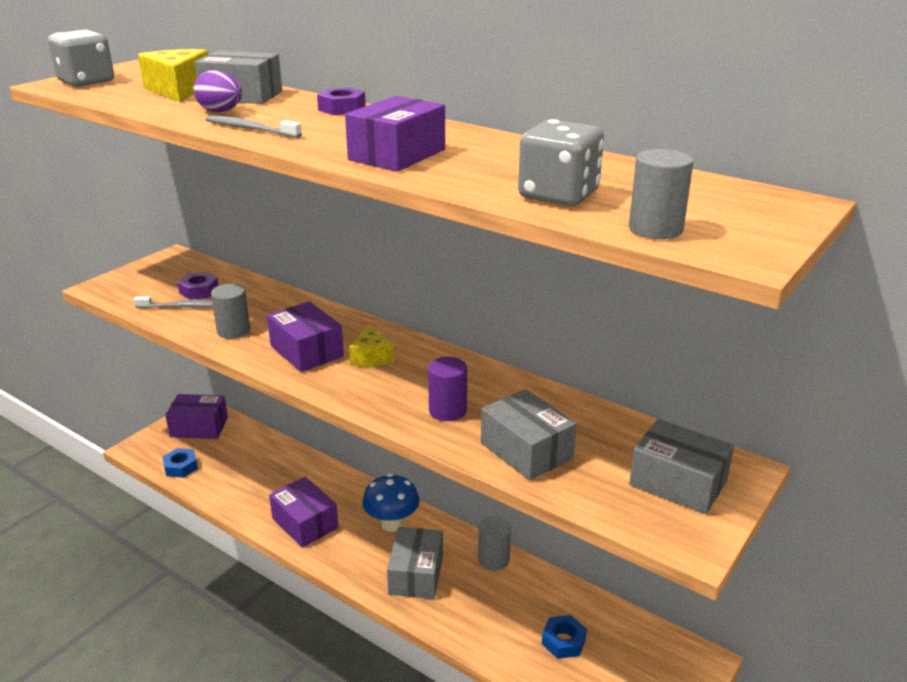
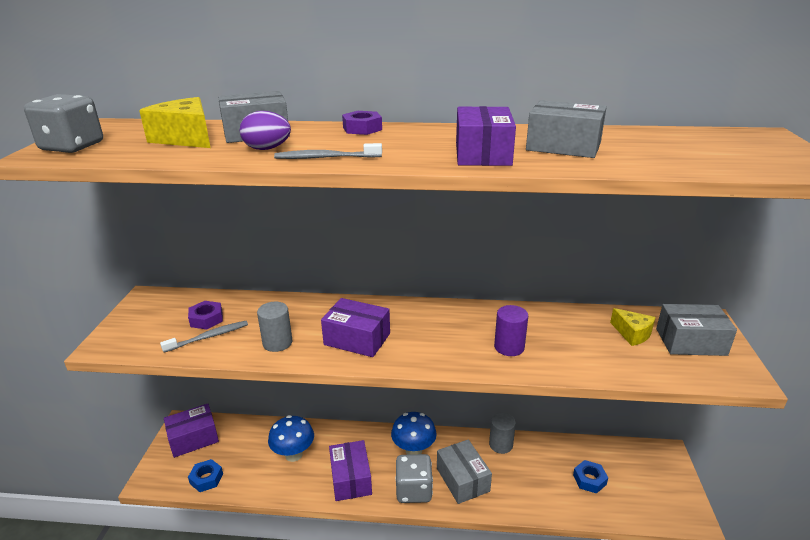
camera: 30 degrees left, 0 degrees up
purple box [269,477,339,548] -> purple box turned 60 degrees clockwise [329,440,372,501]
yellow cheese [349,324,394,367] -> yellow cheese moved to [610,308,656,346]
grey box [481,389,577,480] -> grey box moved to [526,100,607,158]
grey dice [518,119,604,206] -> grey dice moved to [395,454,433,503]
grey cylinder [629,149,693,239] -> none
none -> blue mushroom [268,415,314,462]

